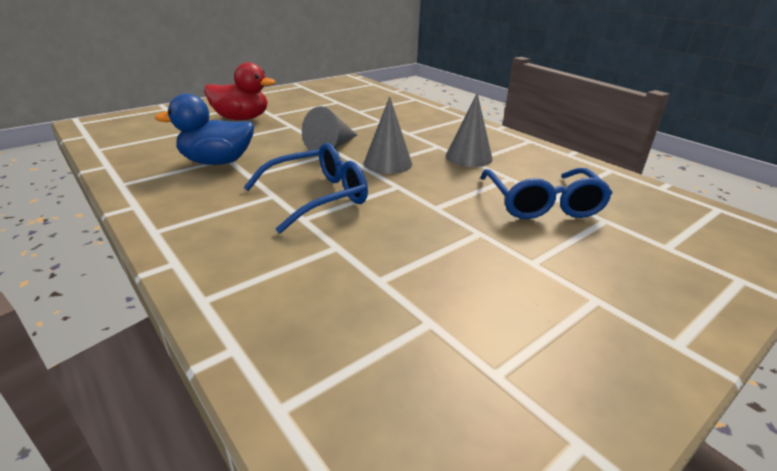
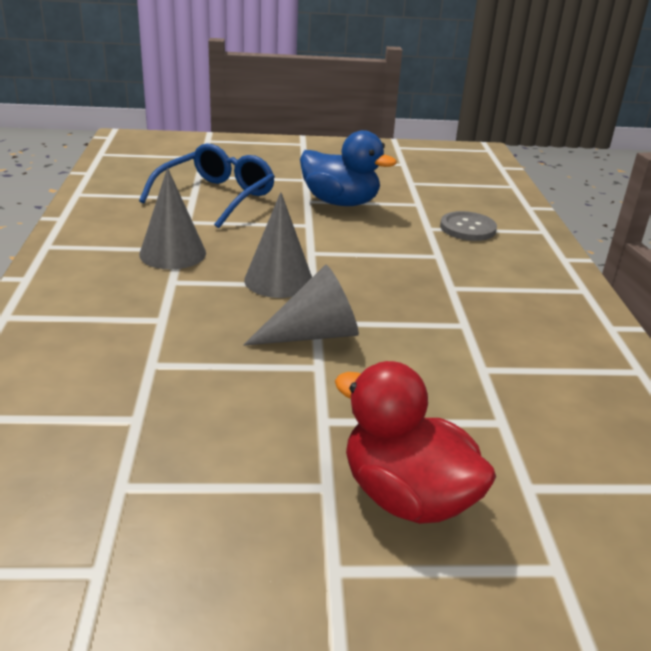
camera: 145 degrees left, 0 degrees up
blue duck [155,93,254,165] -> blue duck moved to [300,130,397,206]
blue glasses [243,143,368,233] -> none
none -> grey button [440,211,497,241]

